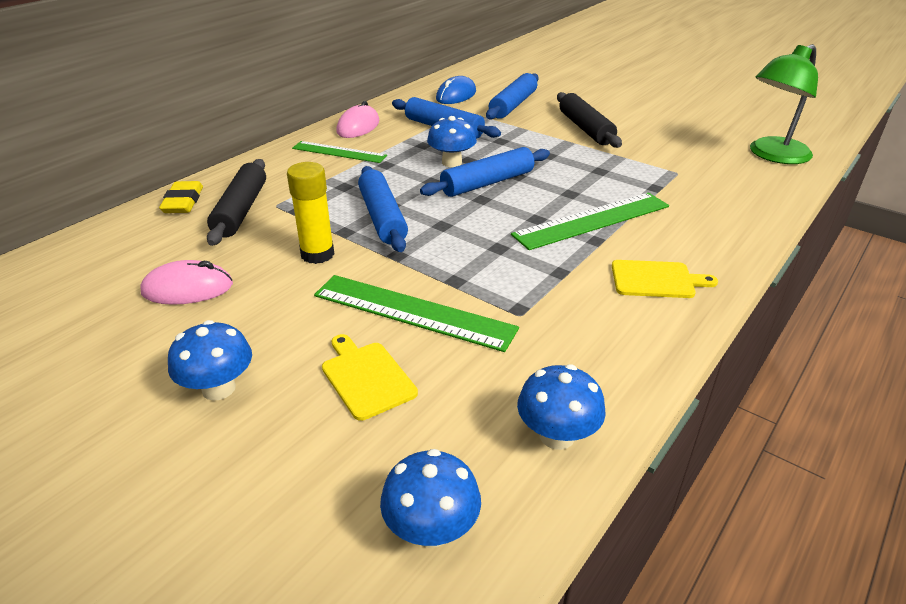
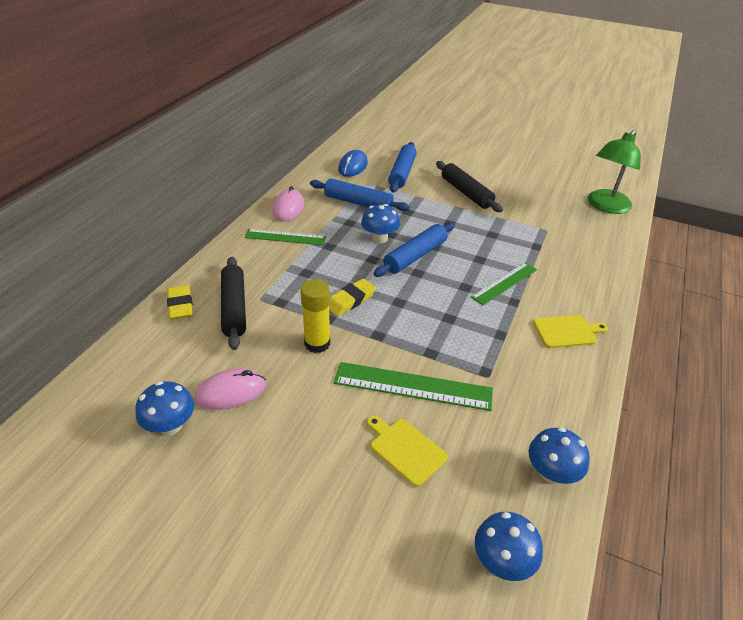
camera: 15 degrees left, 5 degrees up
blue mushroom [168,320,252,401] -> blue mushroom moved to [135,381,194,435]
blue rolling pin [358,166,408,252] -> yellow eraser [329,278,376,316]
green ruler [511,193,669,250] -> green ruler [471,262,537,305], size x0.67

